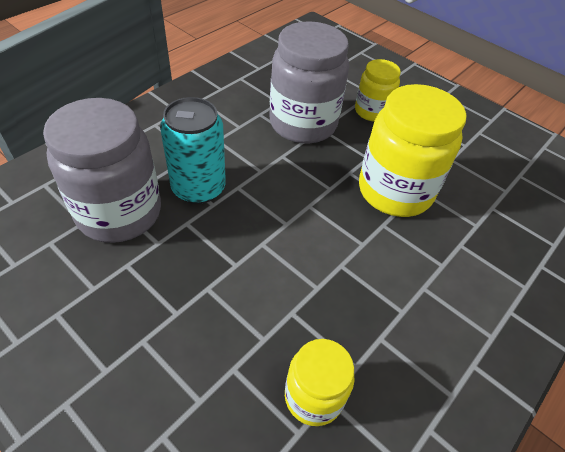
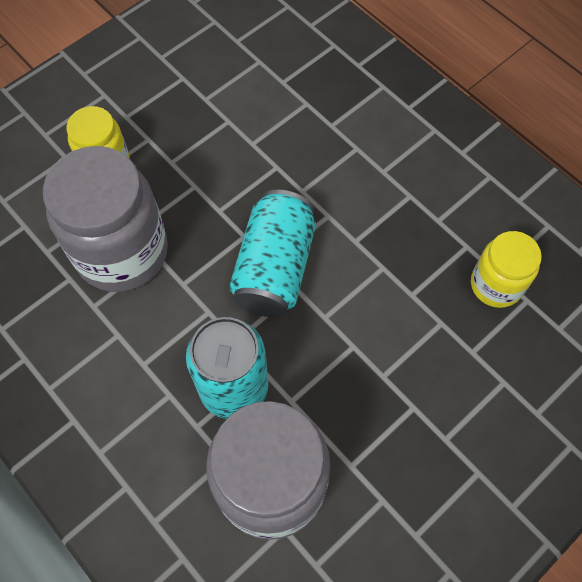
camera: 80 degrees left, 15 degrees up
yellow jar [359,84,466,217] -> none
none -> turquoise can [229,190,316,317]

